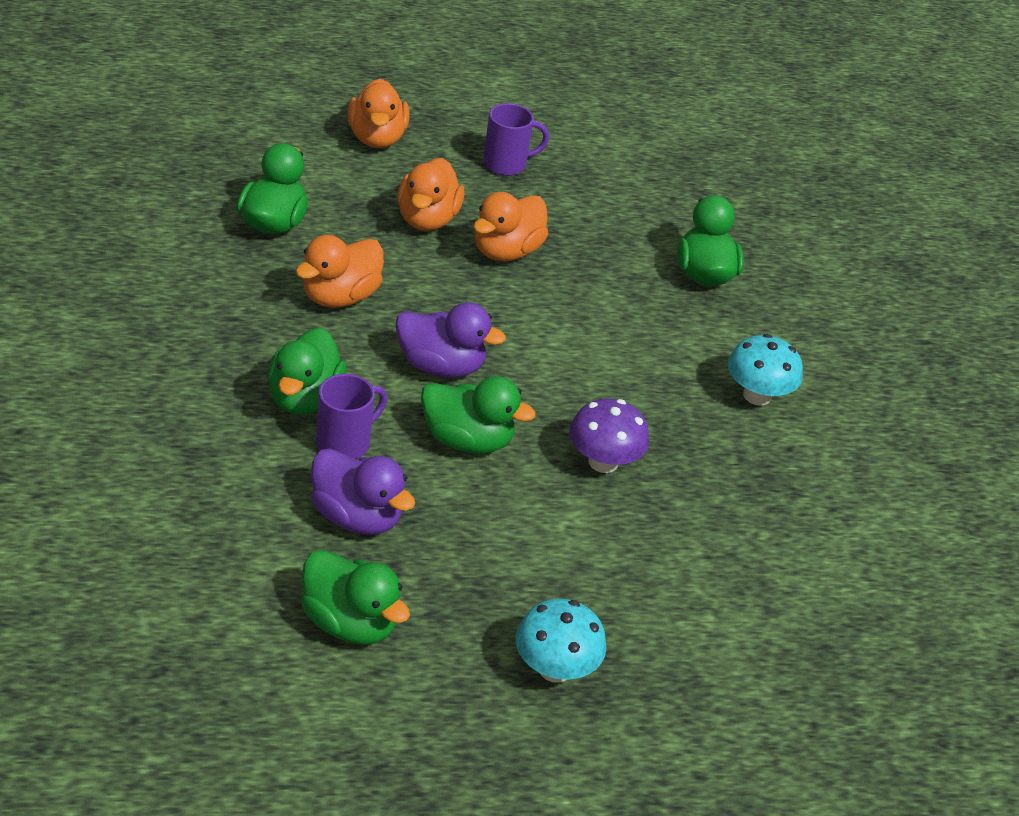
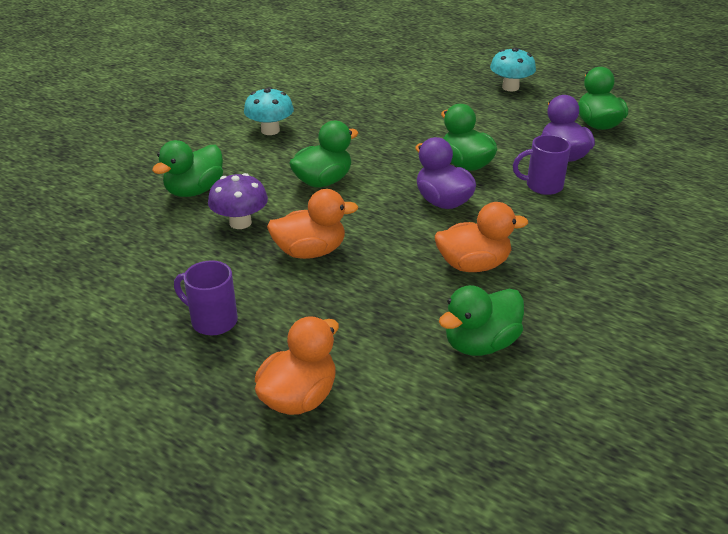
camera: 135 degrees left, 5 degrees down
green duck [268,328,346,415] -> green duck moved to [289,121,358,187]
orange duck [397,158,465,231] -> none
purple mushroom [569,398,649,473] -> purple mushroom moved to [208,173,268,229]

